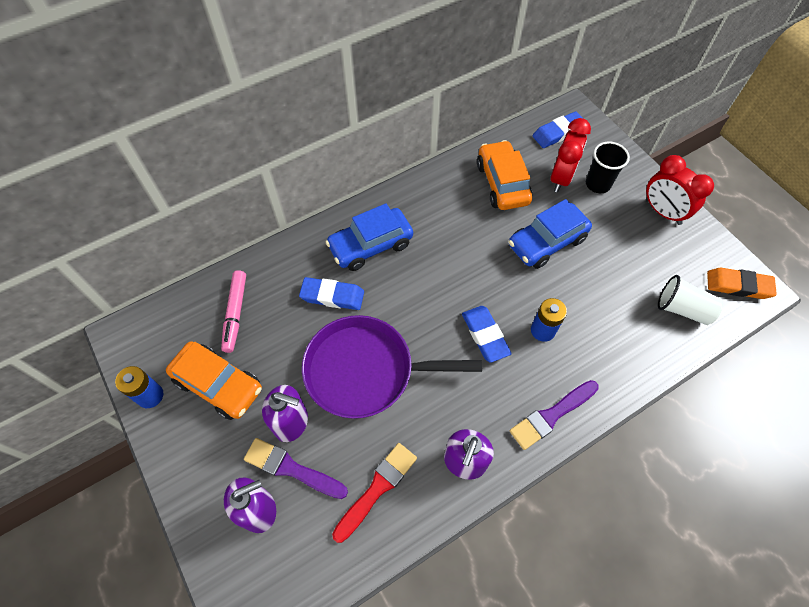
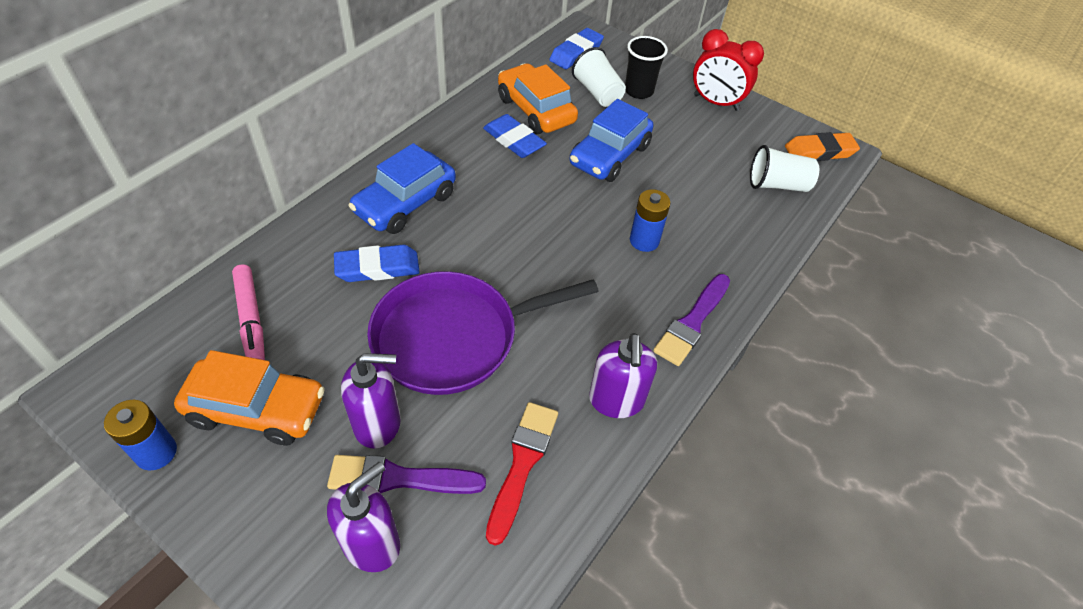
camera: 25 degrees left, 10 degrees down
blue eraser [462,306,512,363] -> blue eraser moved to [483,114,547,158]
red clock [550,118,591,192] -> white cup [572,47,626,107]

